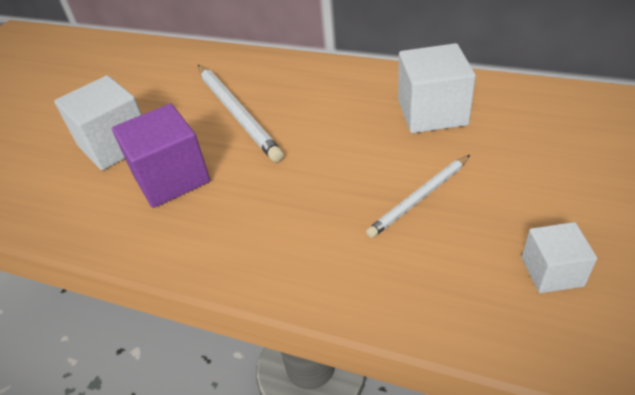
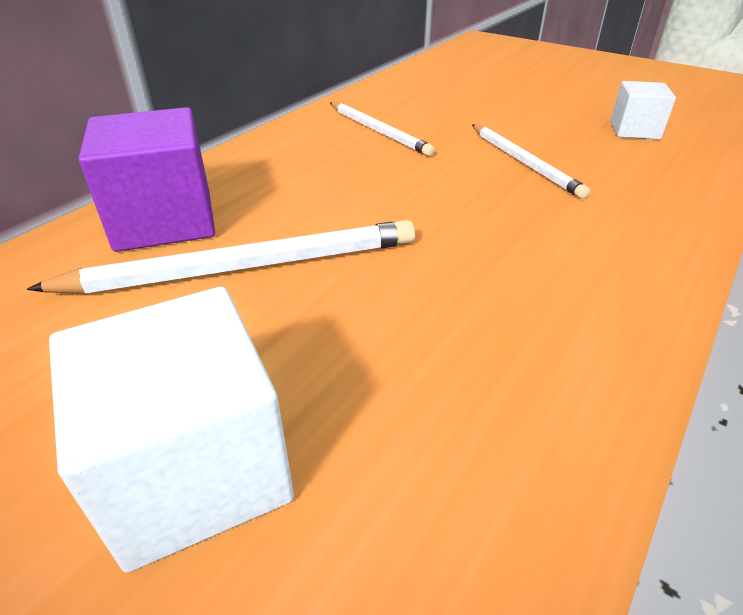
camera: 80 degrees left, 5 degrees down
purple cube [112,104,210,208] -> purple cube moved to [79,107,215,252]
white cube [398,43,476,133] -> white pencil [330,102,435,156]

